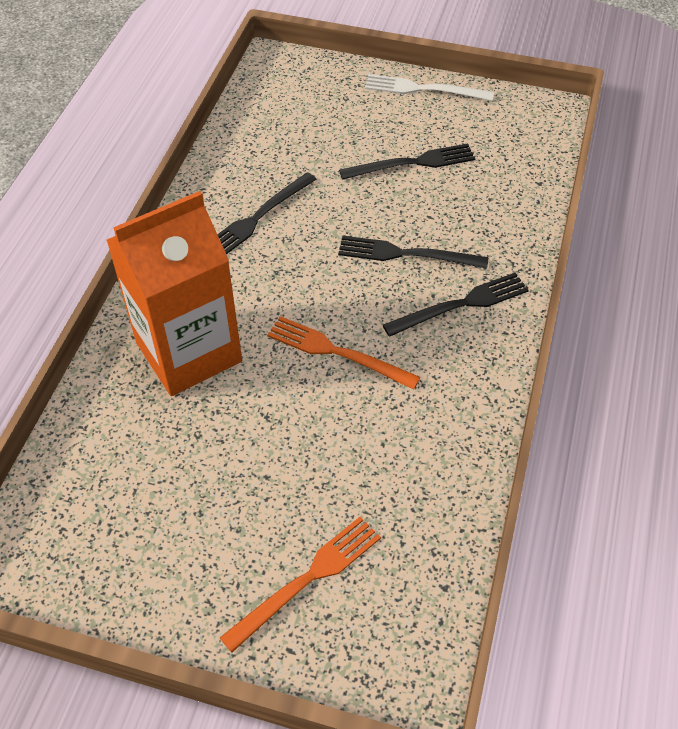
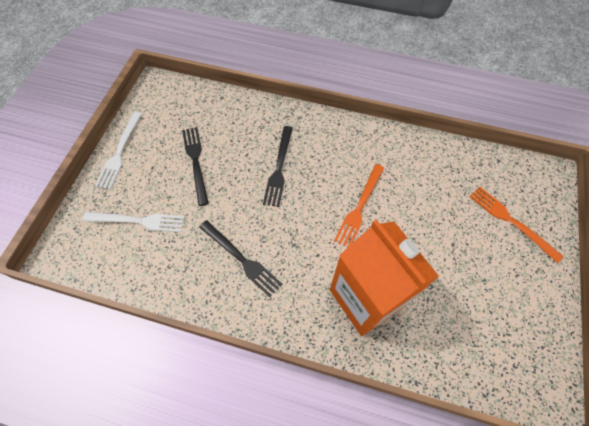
camera: 90 degrees left, 10 degrees up
black fork [383,273,529,337] -> none
none -> white fork [82,212,185,232]

